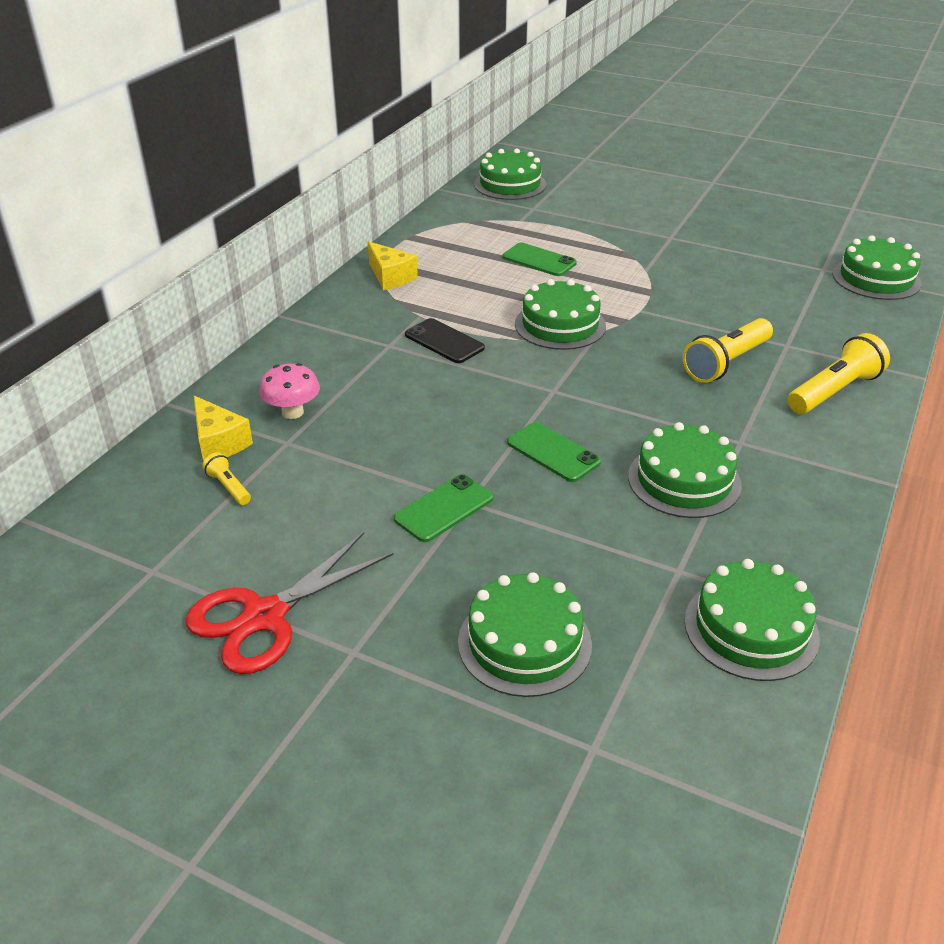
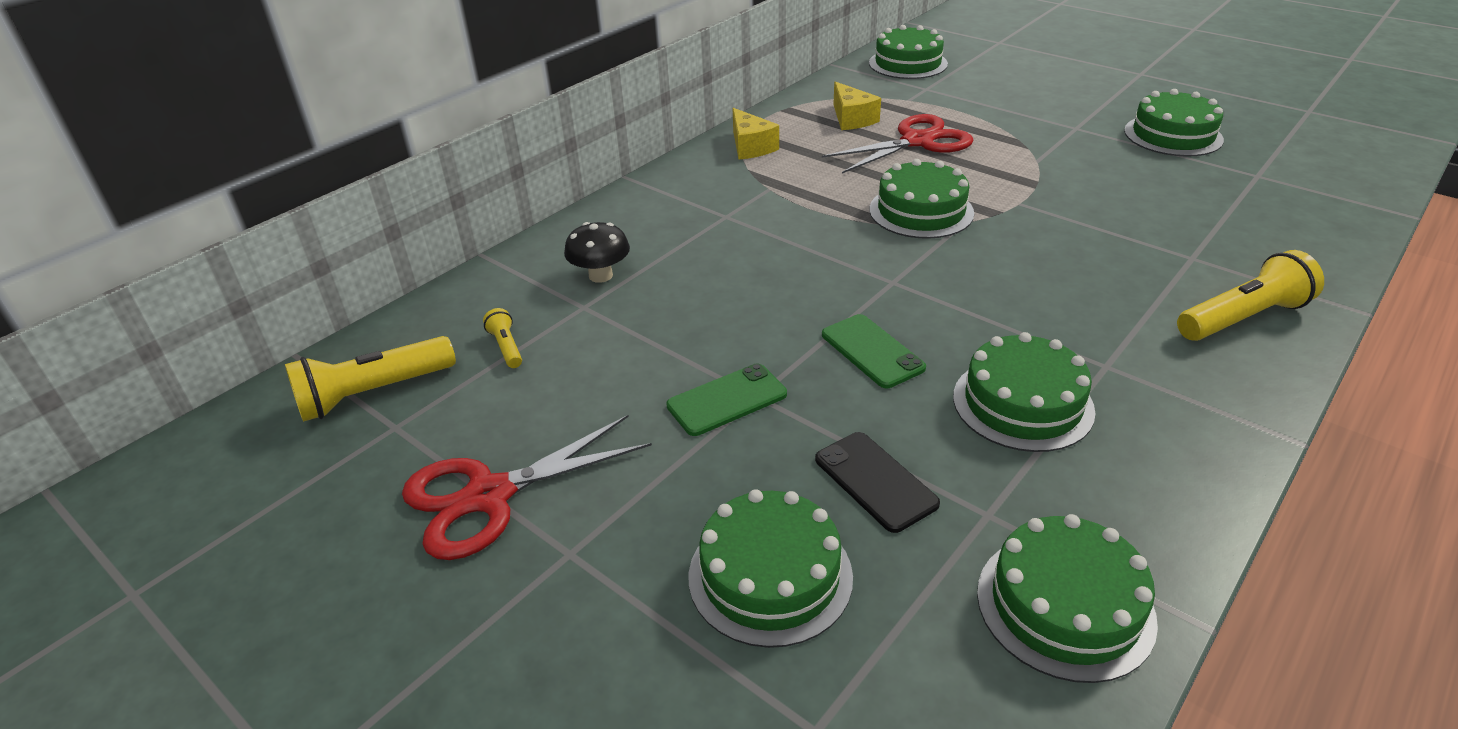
camera: 15 degrees right, 0 degrees up
yellow cheese [194,396,253,462] -> yellow cheese moved to [833,82,881,130]
pink mushroom [259,363,320,419] -> black mushroom [564,222,630,283]
black phone [405,318,485,363] -> black phone moved to [815,432,940,533]
green phone [503,243,577,276] -> red scissors [822,114,973,174]
yellow flashlight [683,318,773,383] -> yellow flashlight moved to [285,336,456,422]
green cake [832,235,921,300] -> green cake moved to [1124,89,1224,157]

